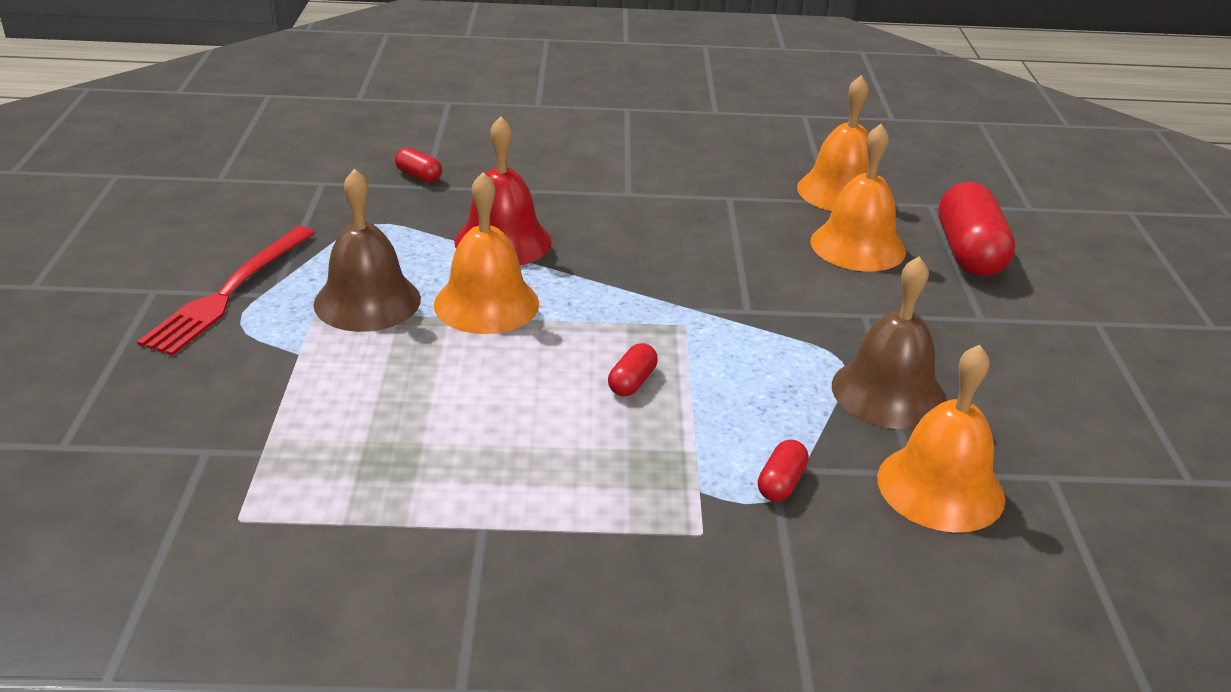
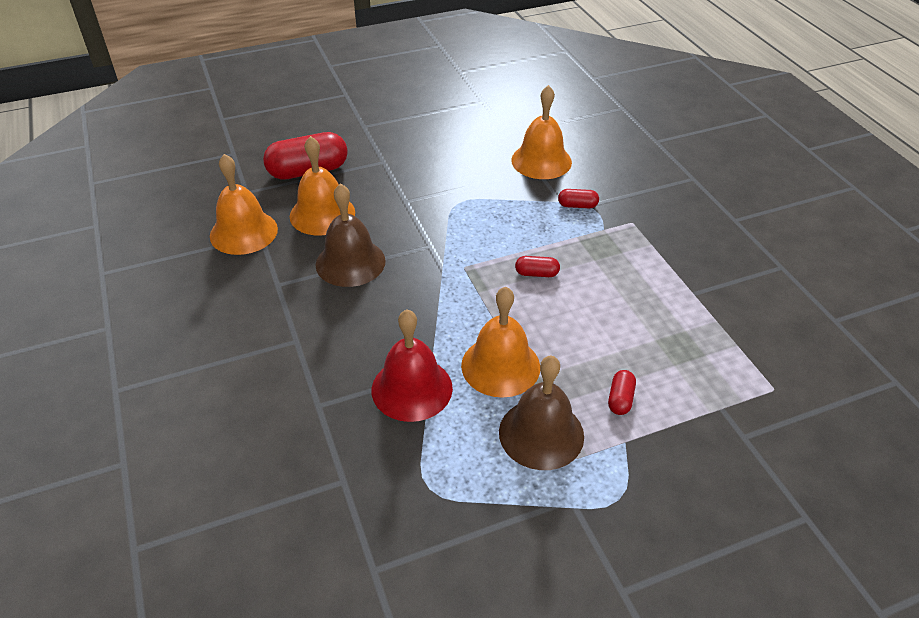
camera: 110 degrees left, 10 degrees up
red fork [137,226,315,356] -> none
red capsule [395,147,442,183] -> red capsule moved to [608,370,636,415]
brown bell [832,256,946,429] -> brown bell moved to [316,183,386,287]

